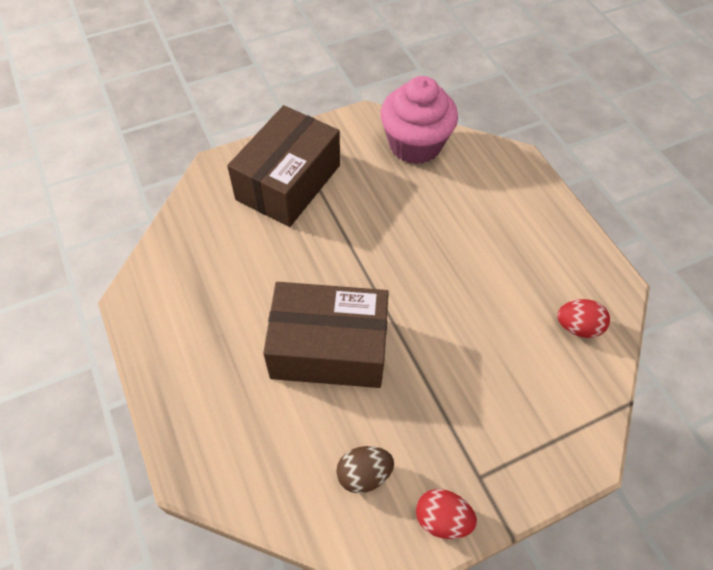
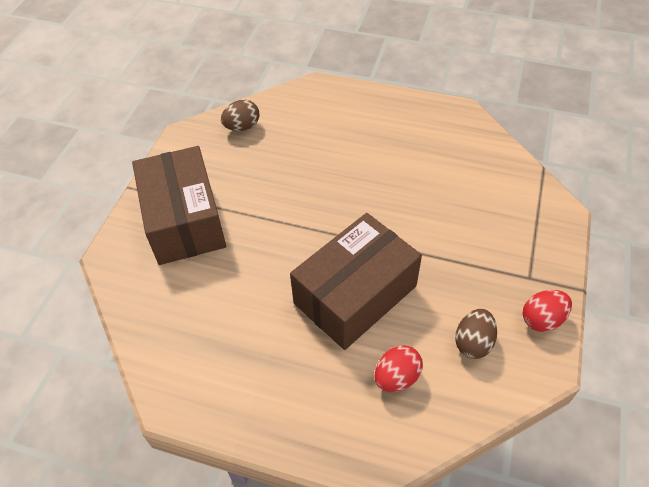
camera: 45 degrees left, 5 degrees down
pink cupcake [381,76,458,164] -> brown egg [221,99,259,131]
red egg [557,299,610,338] -> red egg moved to [375,345,423,392]

